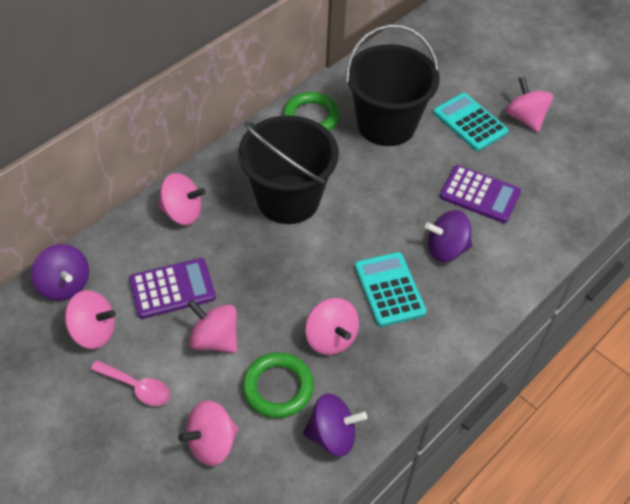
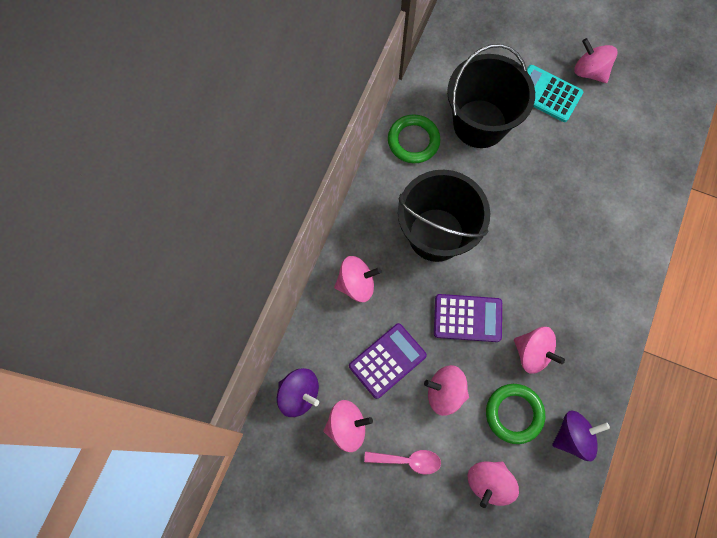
camera: 20 degrees left, 20 degrees up
turquoise calculator [355,252,427,327] -> none
purple spinning top [425,210,472,262] -> none
purple calculator [440,165,521,223] -> purple calculator moved to [434,294,502,342]

